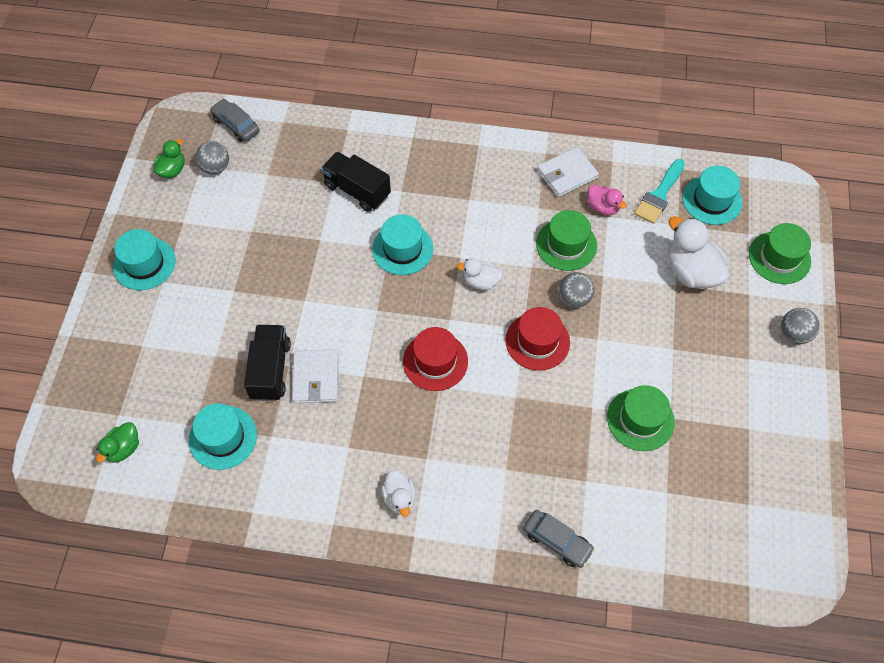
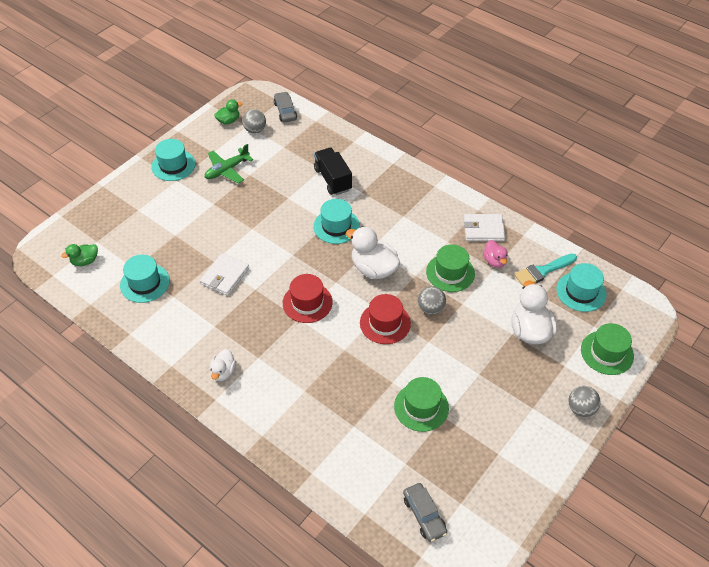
camera: 30 degrees right, 10 degrees down
black truck [244,325,291,401] -> none
white duck [457,258,503,290] -> white duck [346,227,400,279], size x1.78
grey car [523,510,595,568] -> grey car moved to [403,483,447,542]
none -> green plane [205,144,253,183]

